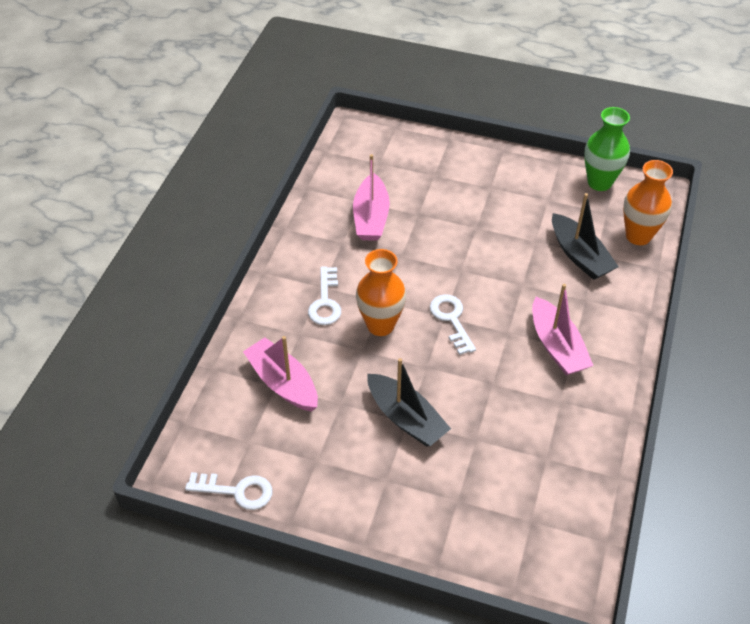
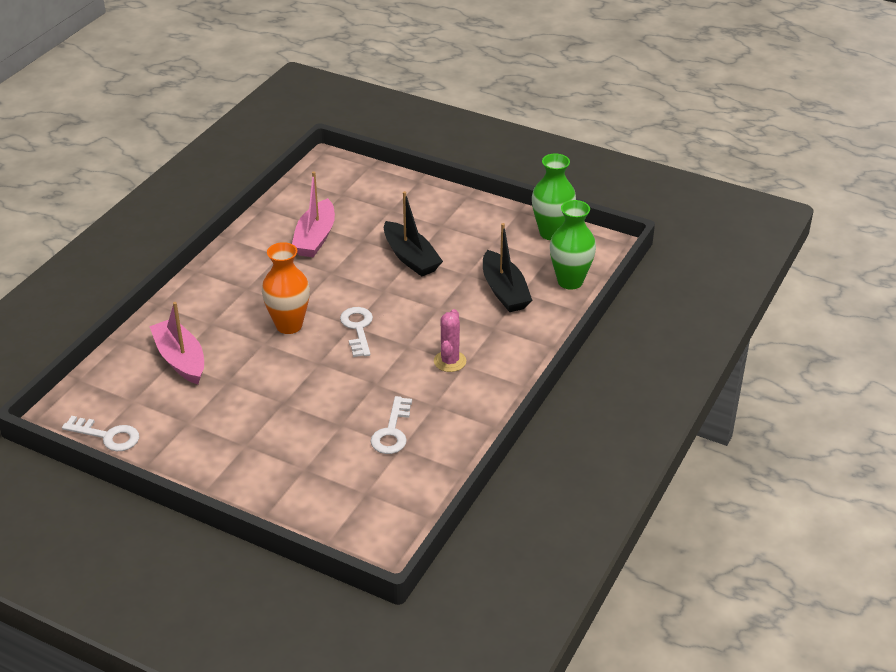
camera: 10 degrees right, 10 degrees down
white key [308,266,341,325] -> white key moved to [371,396,412,454]
black boat [367,358,451,446] -> black boat moved to [384,191,443,277]
pink boat [532,284,593,375] -> pink cactus [434,309,466,372]
orange vase [623,160,673,245] -> green vase [550,200,596,290]

